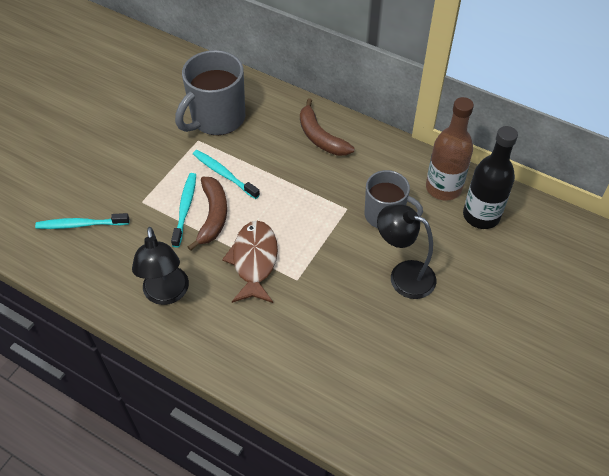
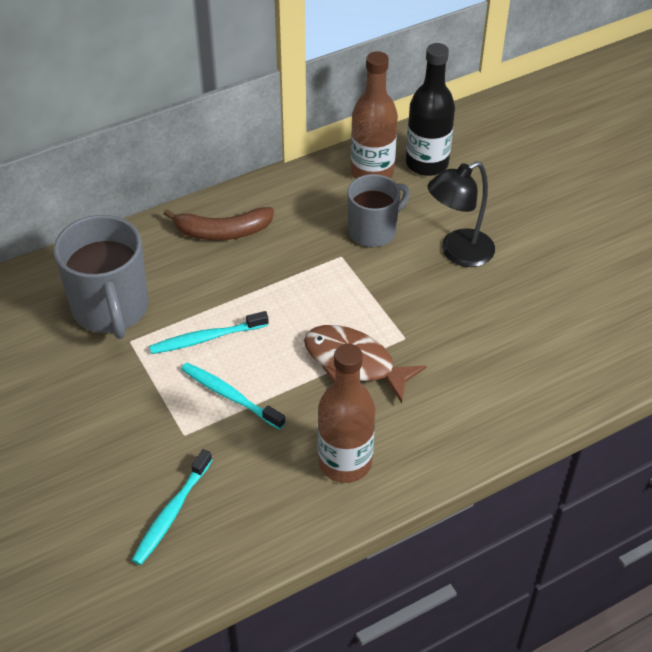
camera: 60 degrees left, 5 degrees down
black lamp [132,227,189,305] -> brown bottle [318,344,375,483]
brown banana [188,177,227,251] -> none

